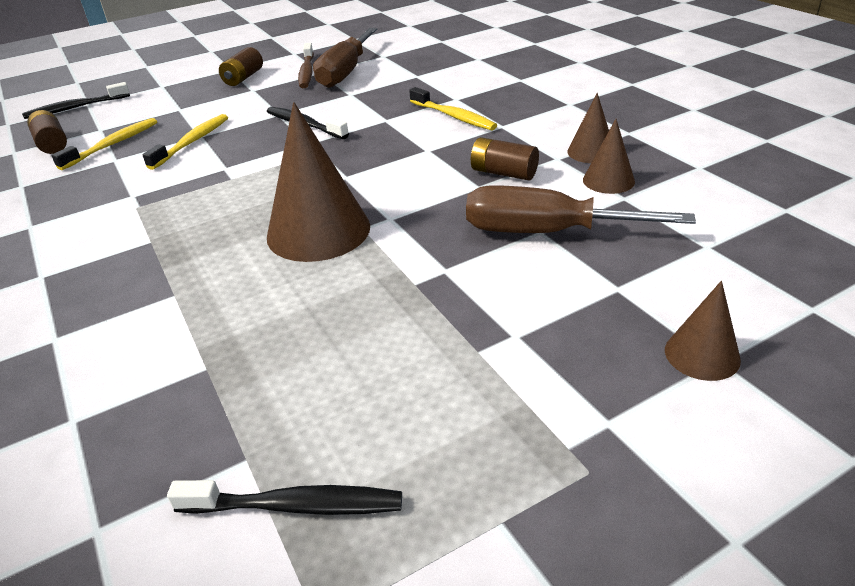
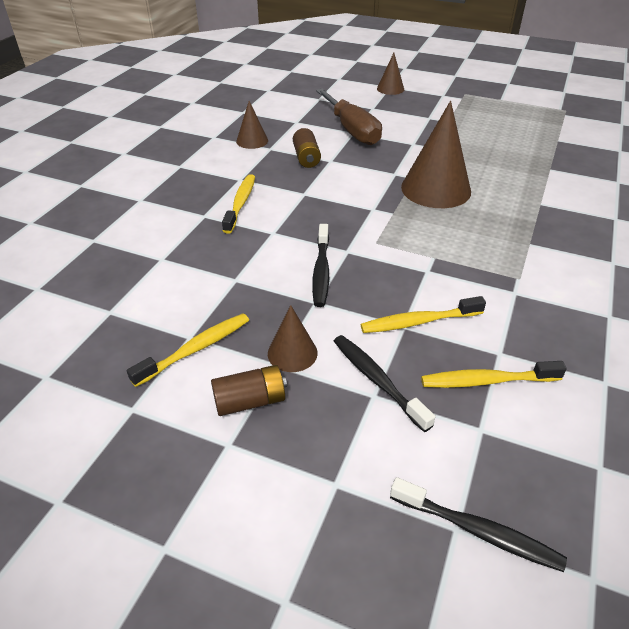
camera: 130 degrees left, 5 degrees up
brown battery [27,110,67,154] -> none
black toothbrush [167,480,402,515] -> black toothbrush moved to [334,335,435,432]
brown toothbrush [298,43,314,88] -> yellow toothbrush [127,314,249,387]
brown screwdriver [313,28,377,88] -> none
brown cone [583,119,635,194] -> brown cone moved to [268,305,318,372]

